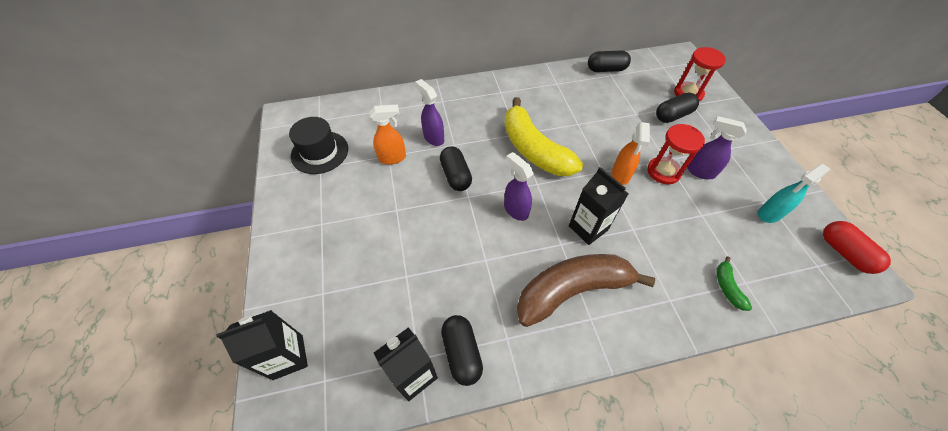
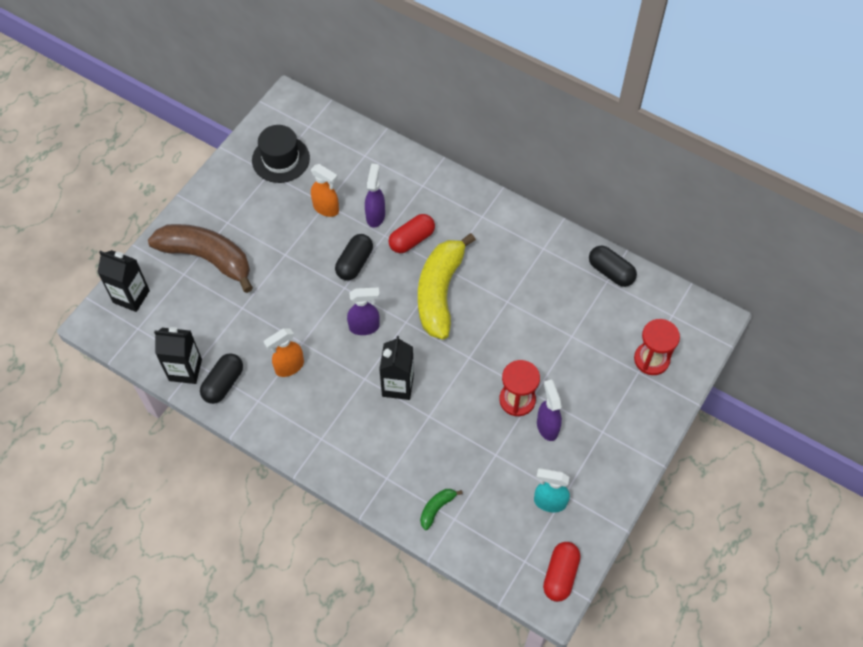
camera: 45 degrees right, 5 degrees up
purple spray bottle [504,152,534,221] -> purple spray bottle turned 75 degrees clockwise [347,287,380,335]
brown banana [517,254,655,327] -> brown banana moved to [148,224,253,293]
orange spray bottle [612,122,650,185] -> orange spray bottle moved to [263,328,304,377]
black capsule [656,93,699,123] -> none
none -> red capsule [388,214,435,253]

